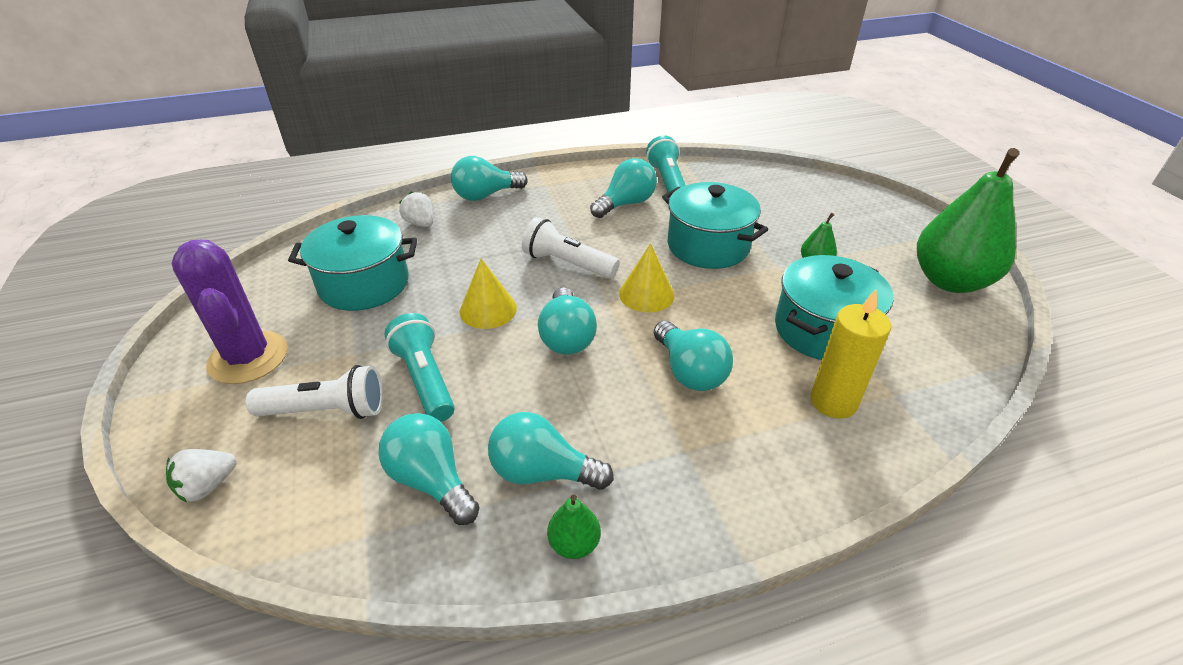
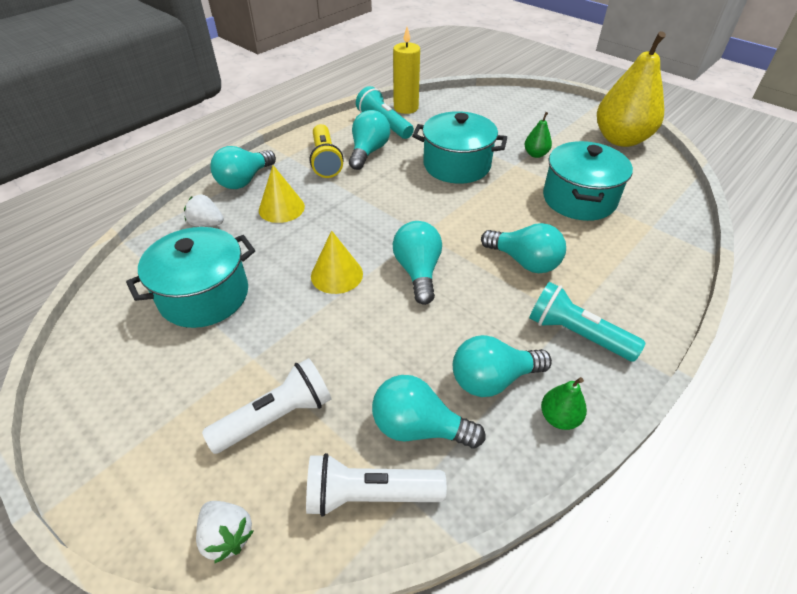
camera: 30 degrees left, 5 degrees up
white strawberry [166,449,236,502] -> white strawberry turned 60 degrees counterclockwise [196,501,254,564]
purple cactus [172,240,287,384] -> none
turquoise flashlight [384,313,455,422] -> turquoise flashlight moved to [529,282,646,362]
white flashlight [522,217,620,279] -> white flashlight moved to [306,453,447,517]
turquoise light bulb [538,287,597,355] -> turquoise light bulb turned 150 degrees counterclockwise [393,221,442,305]
yellow cone [619,243,675,312] -> yellow cone moved to [259,165,305,223]
yellow candle [811,289,891,419] -> yellow candle moved to [393,27,420,114]
green pear [917,148,1020,293] -> yellow pear [597,31,666,147]
none -> yellow flashlight [310,124,343,178]

